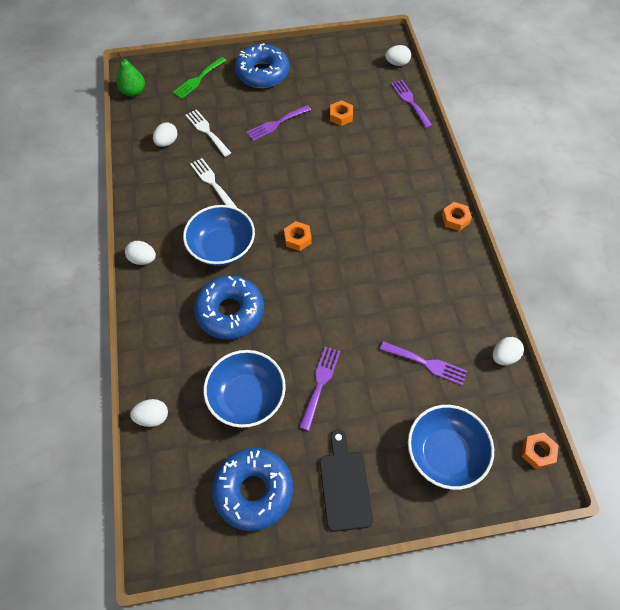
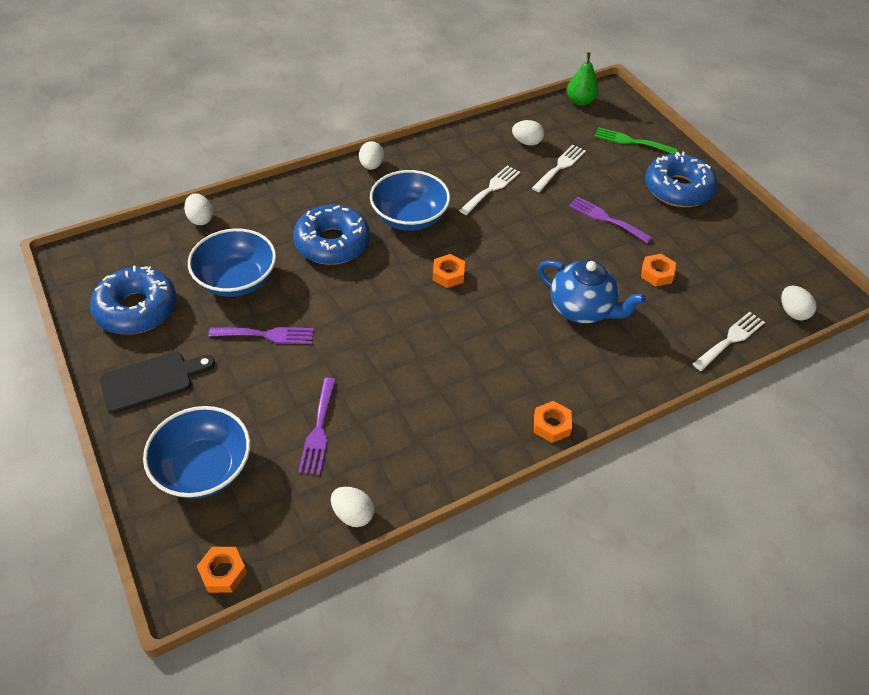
camera: 70 degrees right, 10 degrees down
purple fork [391,80,433,128] -> white fork [692,312,765,371]
none -> blue teapot [538,260,646,324]

